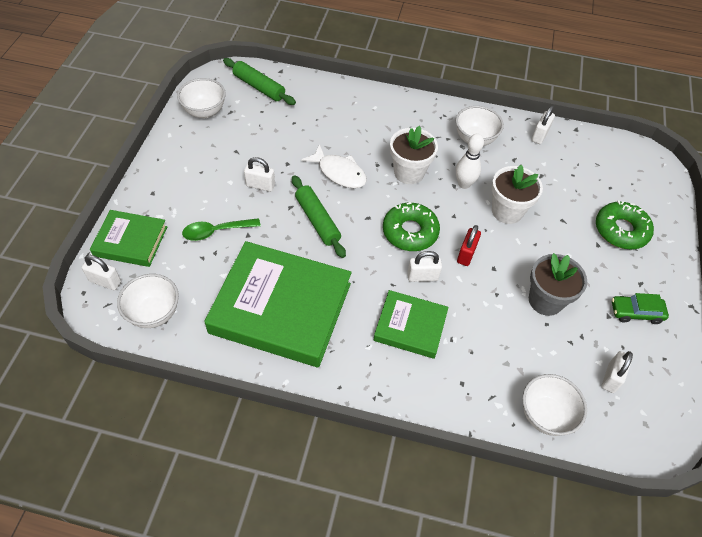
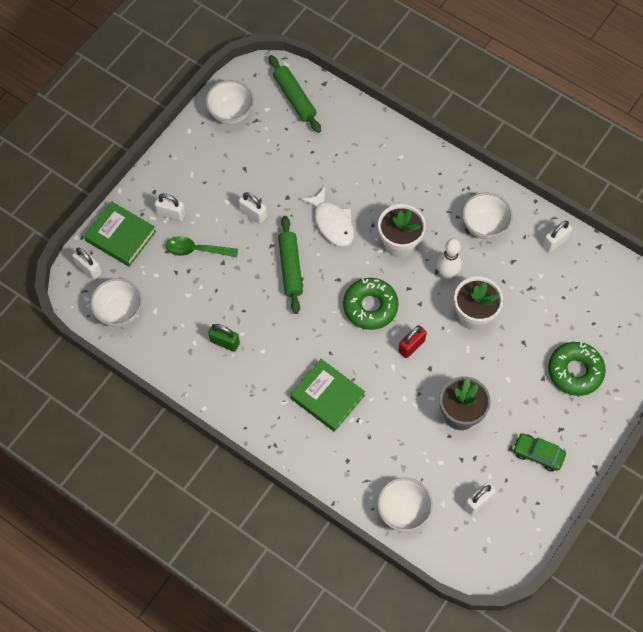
camera: 25 degrees right, 10 degrees up
green book [204,241,352,367] -> green padlock [208,324,240,352]
white padlock [407,251,442,282] -> white padlock moved to [155,193,185,221]

